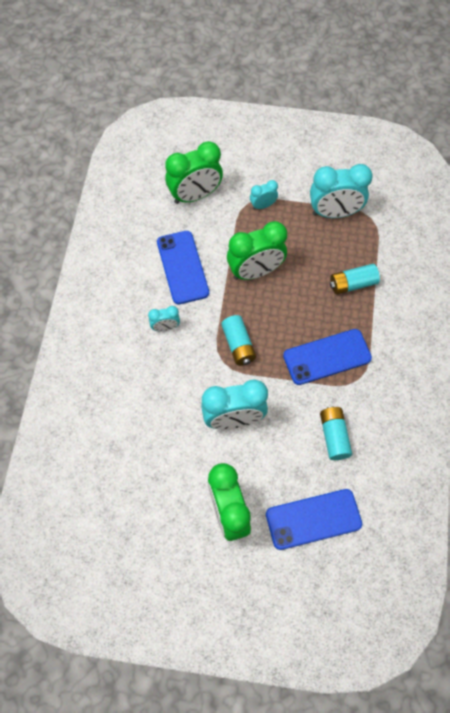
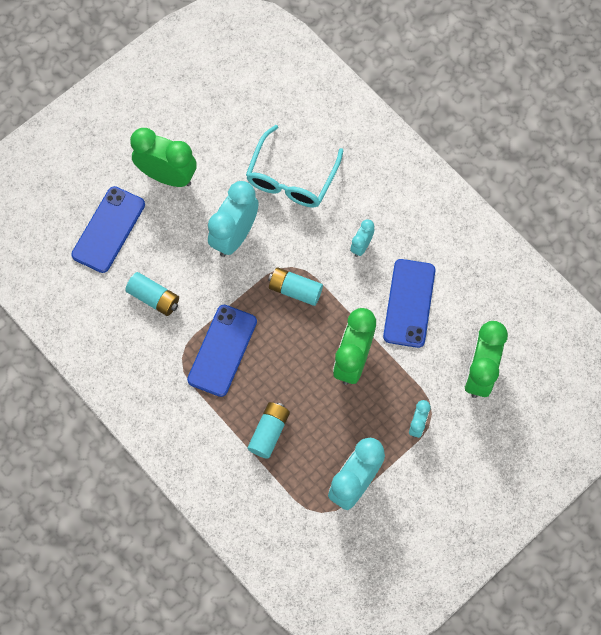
camera: 130 degrees right, 5 degrees up
blue phone [157,231,209,304] -> blue phone turned 75 degrees clockwise [383,259,435,348]
none -> turquoise glasses [246,125,343,207]

